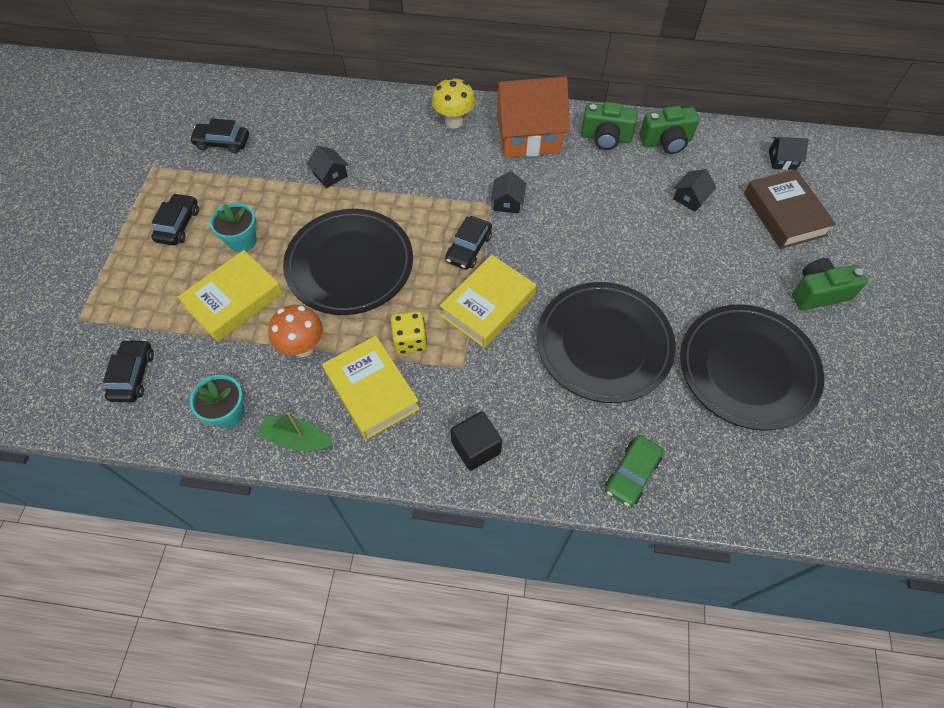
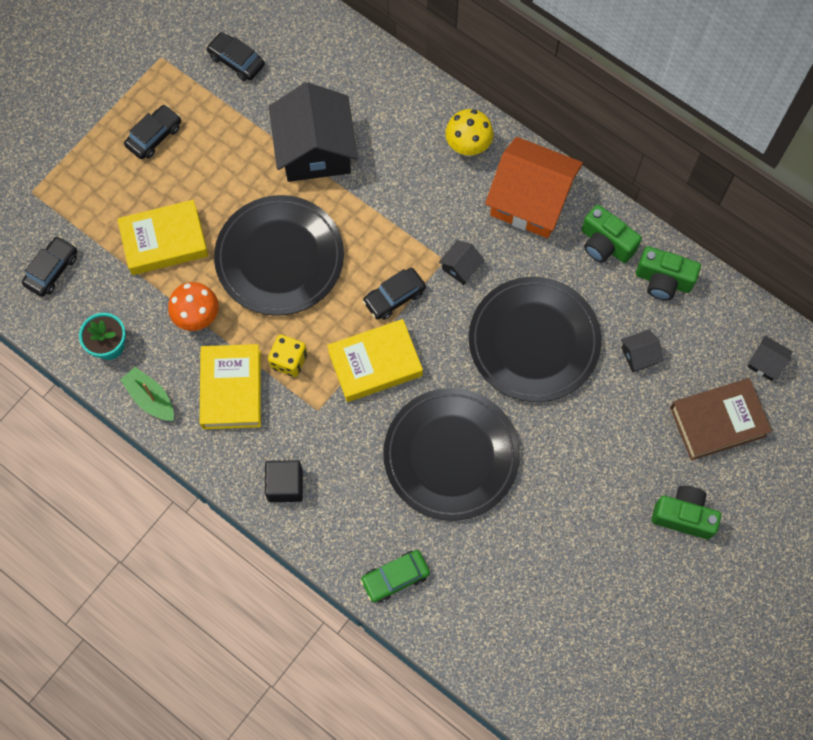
camera: 30 degrees right, 10 degrees up
turquoise flower pot [210,203,257,252] -> none
black house [307,146,349,188] -> black house [269,82,358,182], size x2.37
black plate [680,304,824,431] -> black plate moved to [469,277,601,402]
brown book [744,169,836,249] -> brown book turned 60 degrees clockwise [670,378,772,460]

